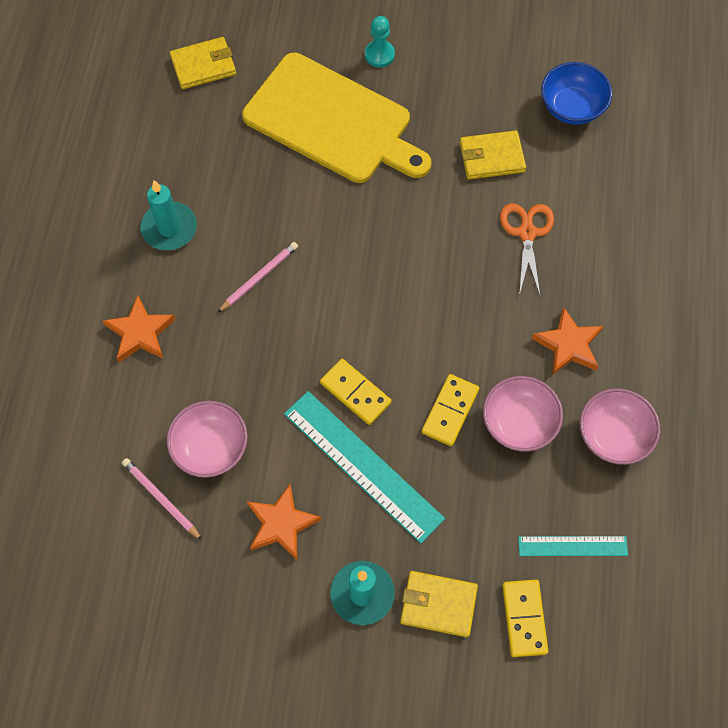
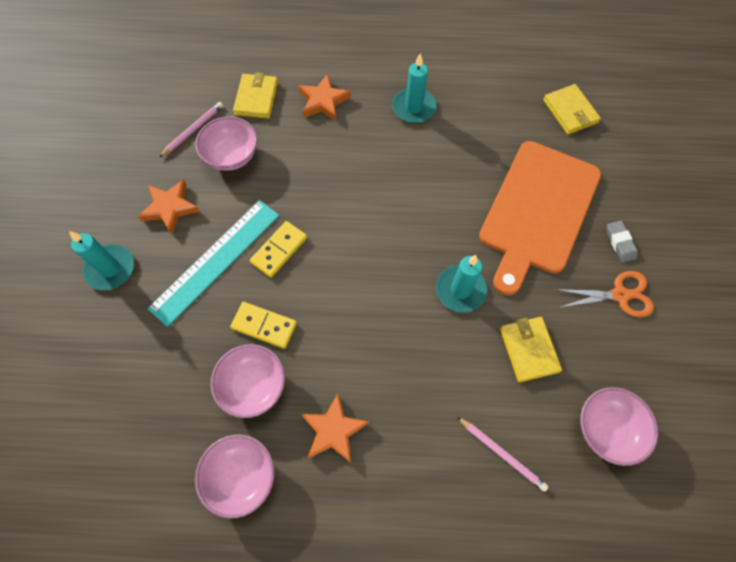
camera: 85 degrees right, 0 degrees up
pink pencil [217,242,298,313] -> pink pencil moved to [457,417,548,492]
yellow cutting board [242,53,431,183] -> orange cutting board [479,141,601,296]
turquoise pawn [365,16,395,67] -> grey eraser [607,221,638,263]
yellow wallet [400,571,478,637] -> yellow wallet moved to [233,72,278,118]
orange scissors [500,204,554,295] -> orange scissors moved to [555,271,654,317]
yellow domino [502,580,548,657] -> none
turquoise ruler [518,536,628,556] -> none
blue bowl [541,62,612,125] -> pink bowl [580,387,658,466]
none -> turquoise candle [436,255,487,313]

